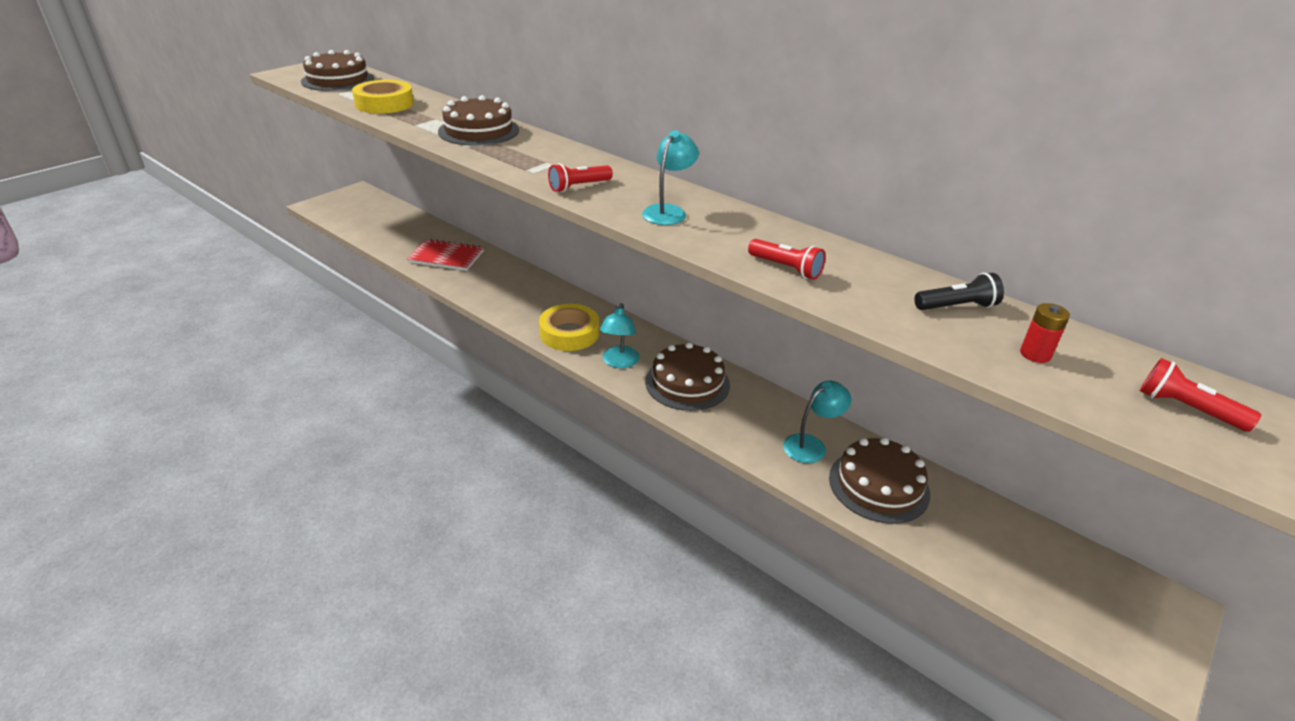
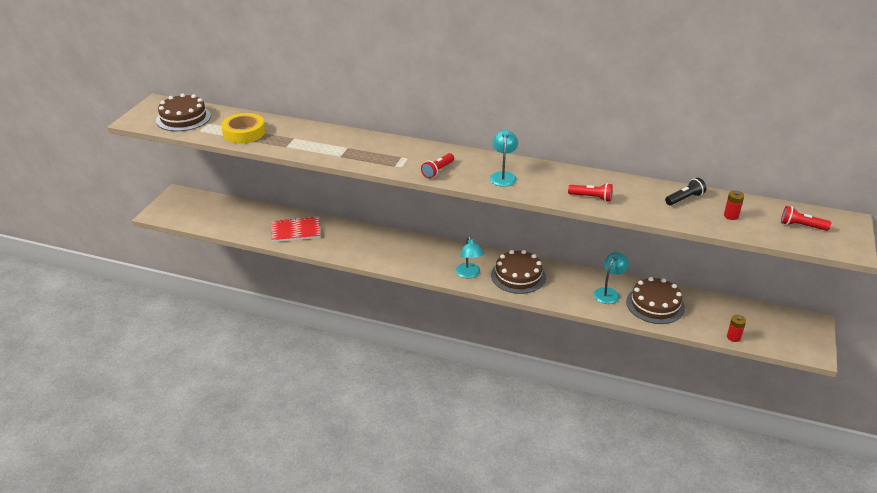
camera: 20 degrees left, 0 degrees up
brown cake [438,95,519,146] -> none
yellow tape [539,304,599,351] -> none
none -> red battery [727,315,746,342]

